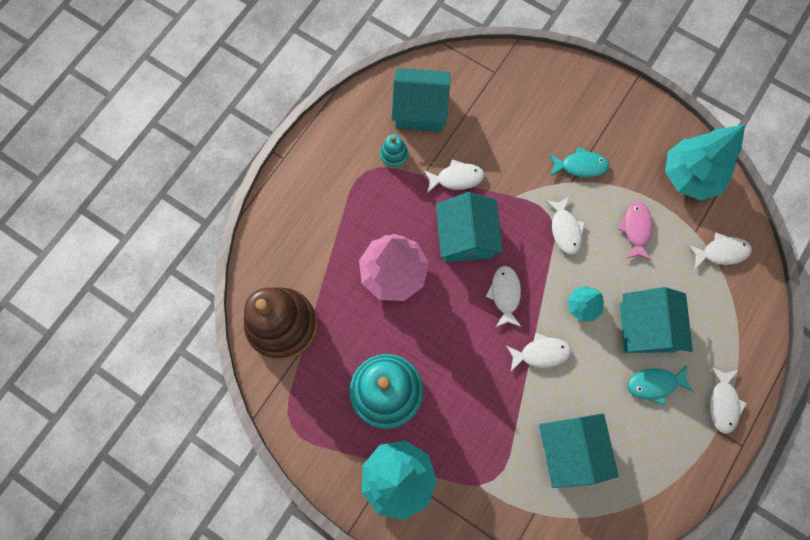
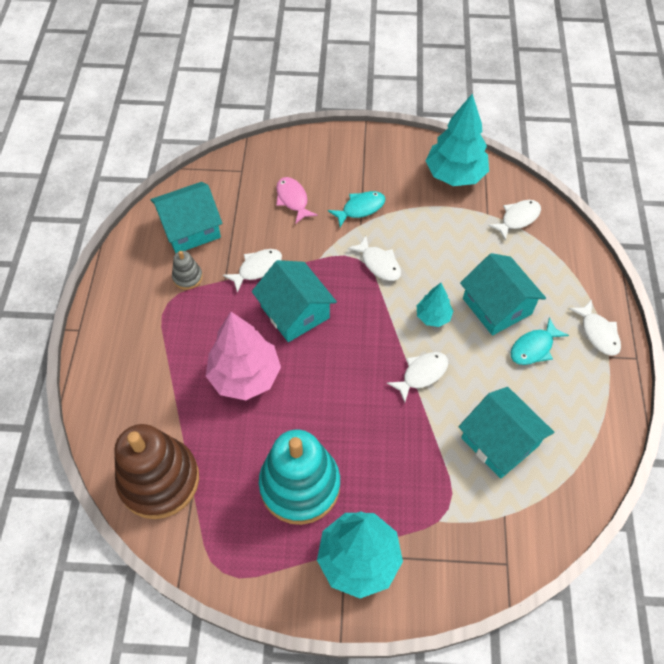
camera: 30 degrees left, 15 degrees down
turquoise stacking toy [380,134,408,169] -> grey stacking toy [172,251,203,290]
white fish [485,266,521,327] -> none
pink fish [618,202,653,261] -> pink fish moved to [276,177,318,224]

